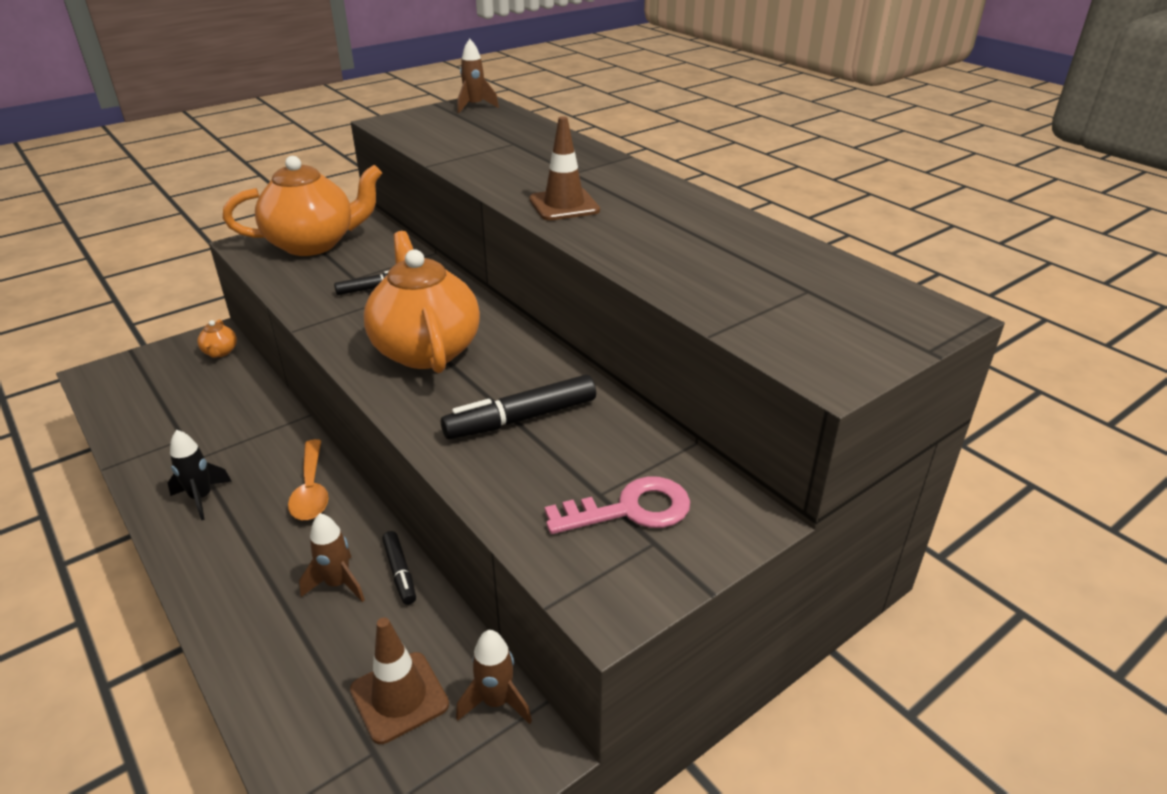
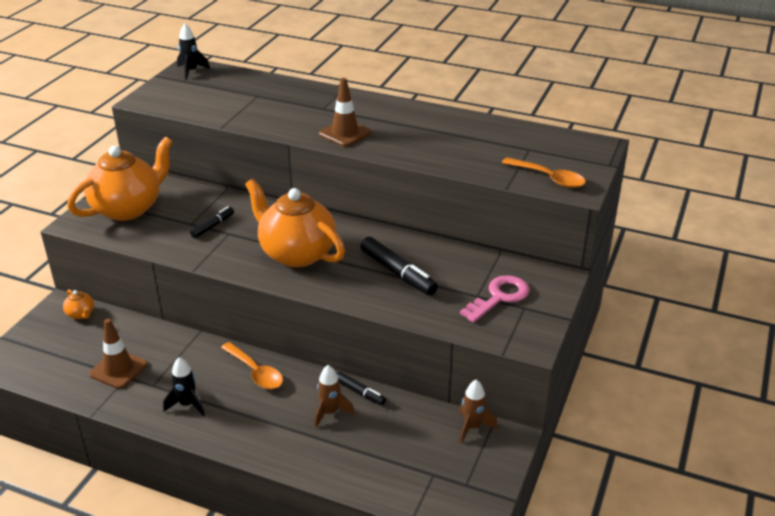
camera: 30 degrees left, 0 degrees up
brown traffic cone [350,617,449,744] -> brown traffic cone moved to [89,319,148,389]
black marker [441,375,596,439] -> black marker turned 75 degrees counterclockwise [360,237,438,296]
brown rocket [457,39,499,113] -> black rocket [177,24,210,80]
none -> orange spoon [502,157,586,188]

